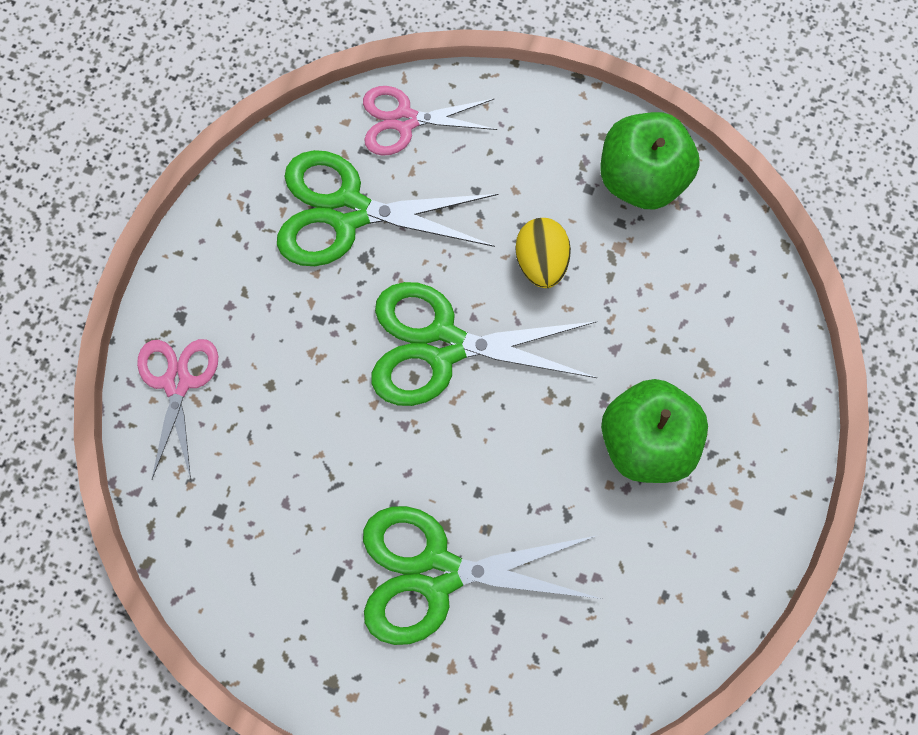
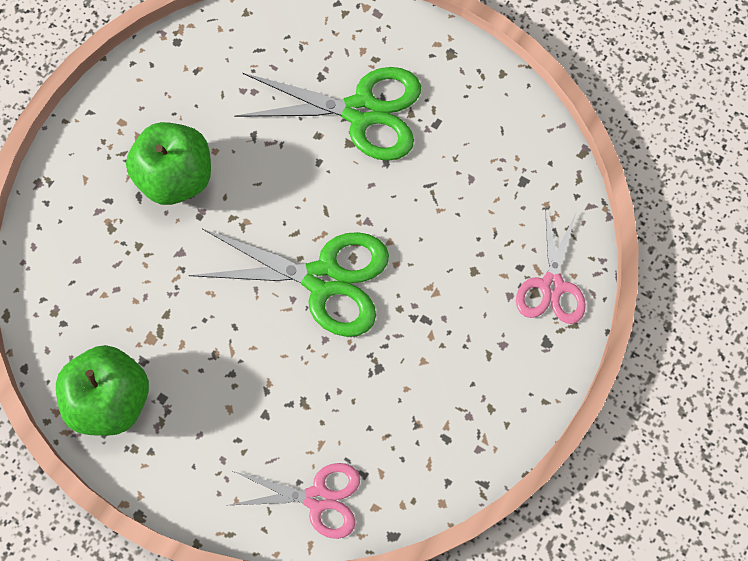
camera: 170 degrees left, 5 degrees down
green scissors [277,150,498,266] -> none
yellow egg [515,218,571,288] -> none

